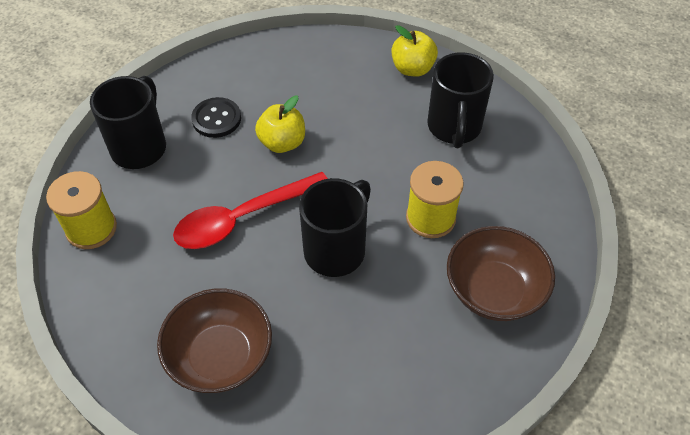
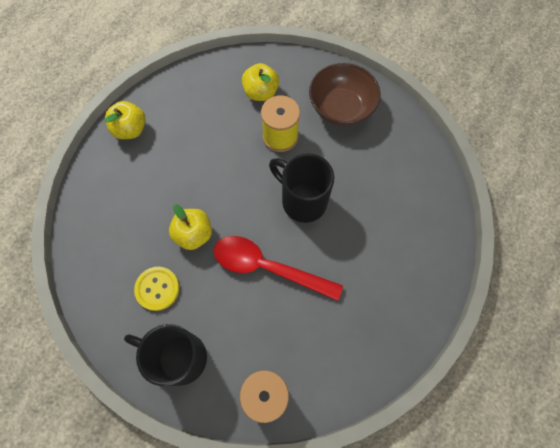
camera: 85 degrees left, 15 degrees up
brown bowl [157,288,272,393] -> none
red spoon [173,172,328,249] -> red spoon turned 135 degrees clockwise [214,236,343,301]
black button [191,97,241,138] -> yellow button [134,267,179,311]
black mug [427,52,494,148] -> none
none -> yellow apple [242,63,279,101]

